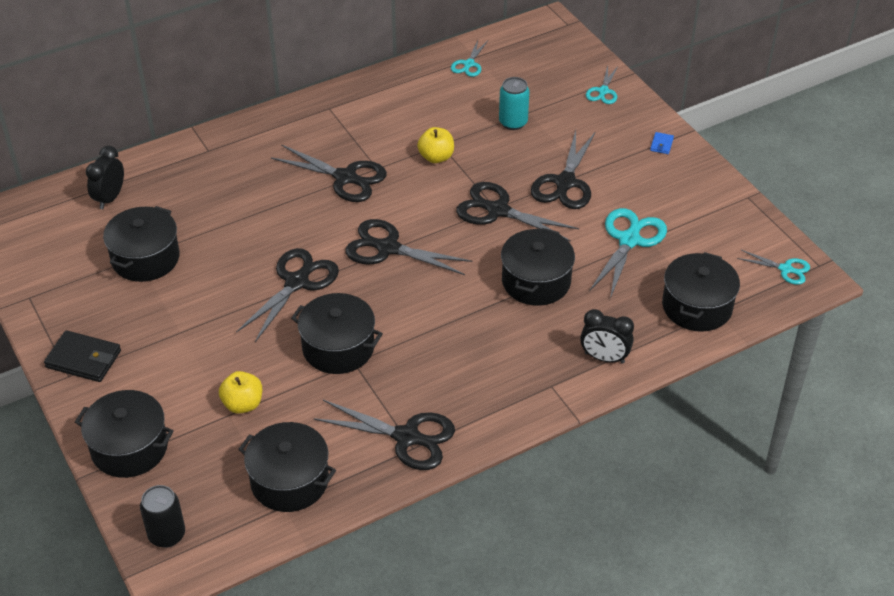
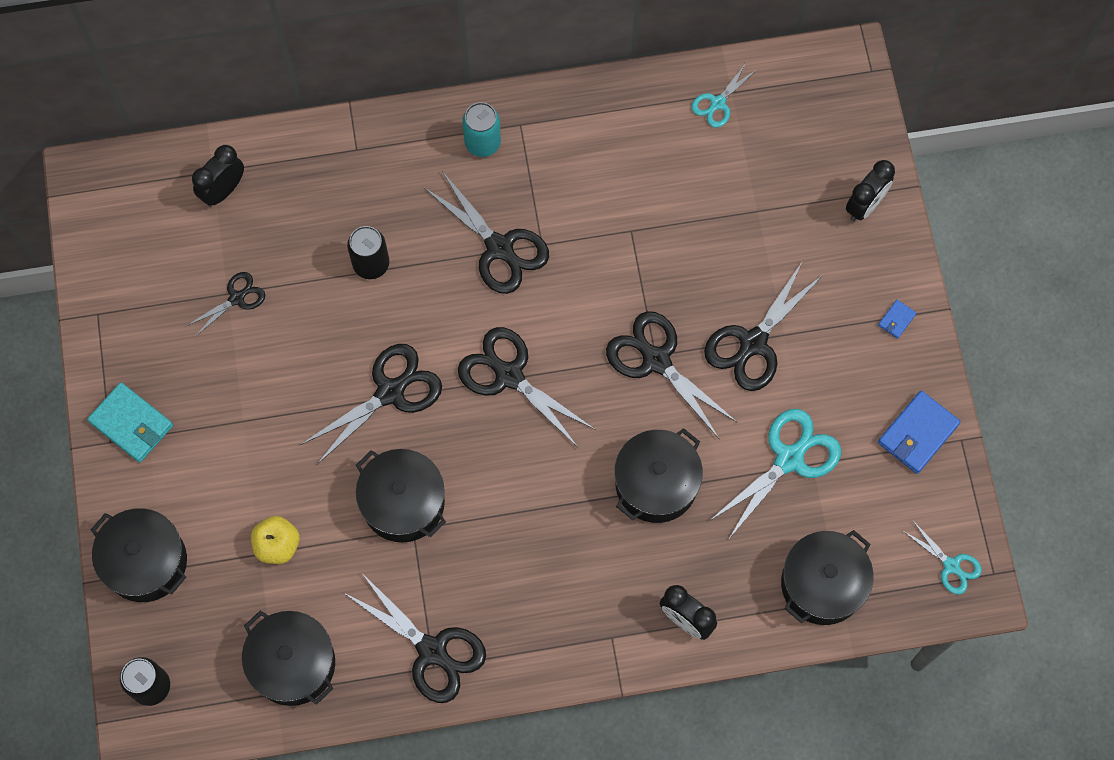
camera: 20 degrees right, 25 degrees up
black wallet [44,330,121,382] -> turquoise wallet [87,382,173,463]
black pot [103,206,180,282] -> black scissors [187,272,265,337]
yellow apple [417,127,454,163] -> none
turquoise can [499,77,530,130] -> turquoise can moved to [462,102,501,157]
turquoise scissors [586,65,618,104] -> black clock [846,160,895,221]
none -> black can [347,226,389,279]
none -> blue wallet [878,391,961,474]

